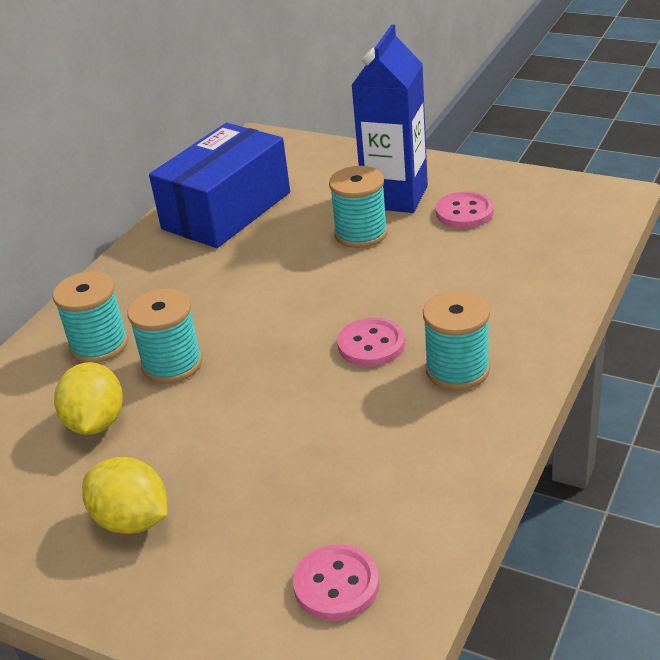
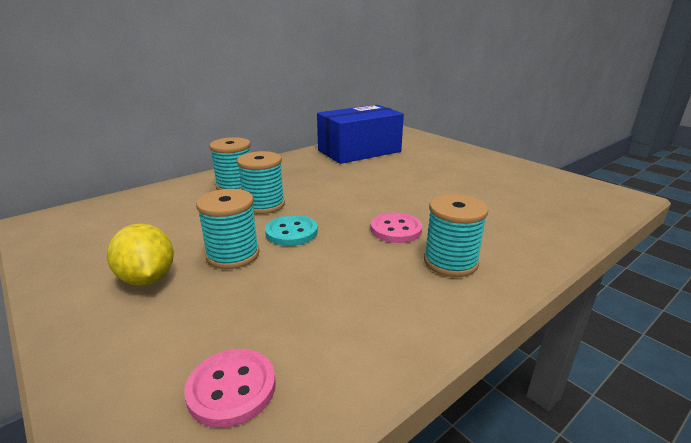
camera: 20 degrees right, 10 degrees down
yellow lemon [54,362,123,435] -> none
turquoise spool [329,166,388,248] -> turquoise spool moved to [196,189,259,269]
blue carton [351,24,428,213] -> none
pink button [436,191,494,228] -> none
none -> turquoise button [265,215,318,246]

